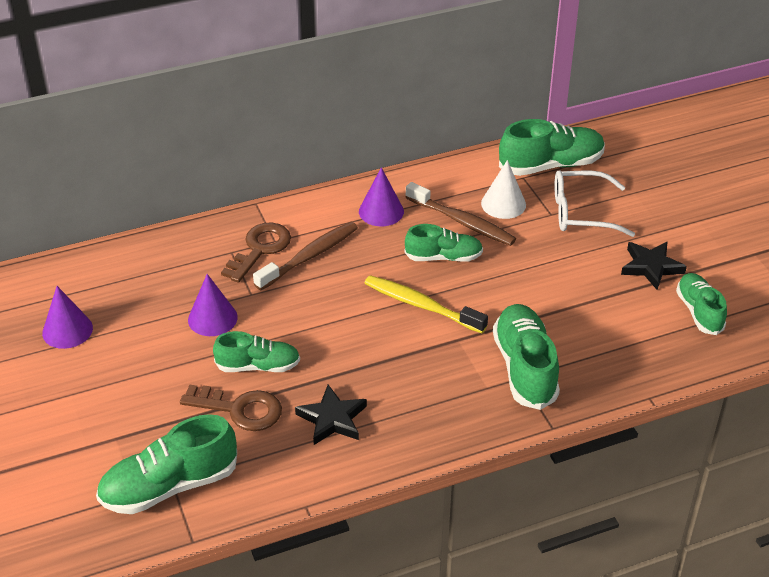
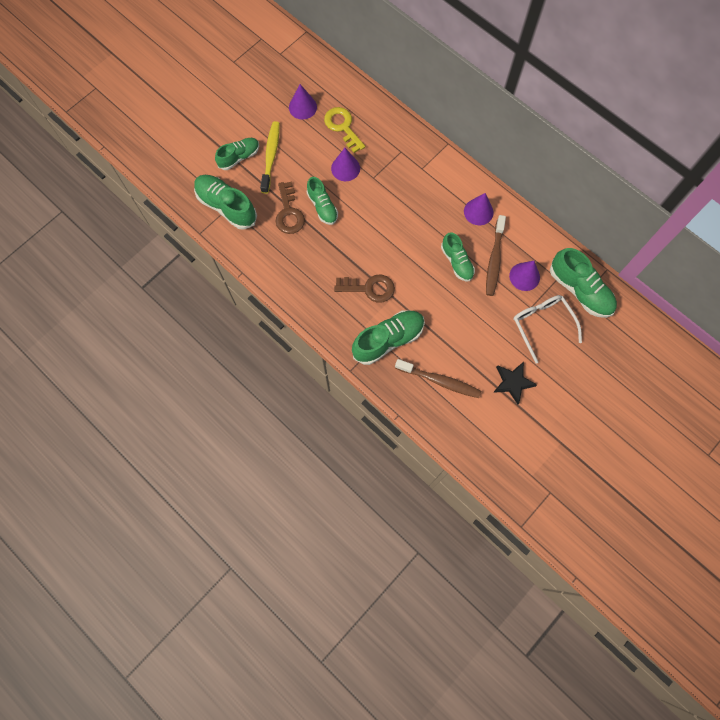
camera: 65 degrees right, 30 degrees up
brown key [221,222,291,283] -> brown key moved to [334,275,395,302]
brown toothbrush [253,222,358,290] -> brown toothbrush moved to [395,359,481,398]
black star [295,385,367,445] -> none
yellow toothbrush [364,275,488,333] -> yellow toothbrush moved to [260,121,280,194]
white cone [481,160,526,219] -> purple cone [509,261,540,291]
green shoe [676,273,727,335] -> green shoe moved to [215,138,259,170]
none -> yellow key [324,107,365,153]

